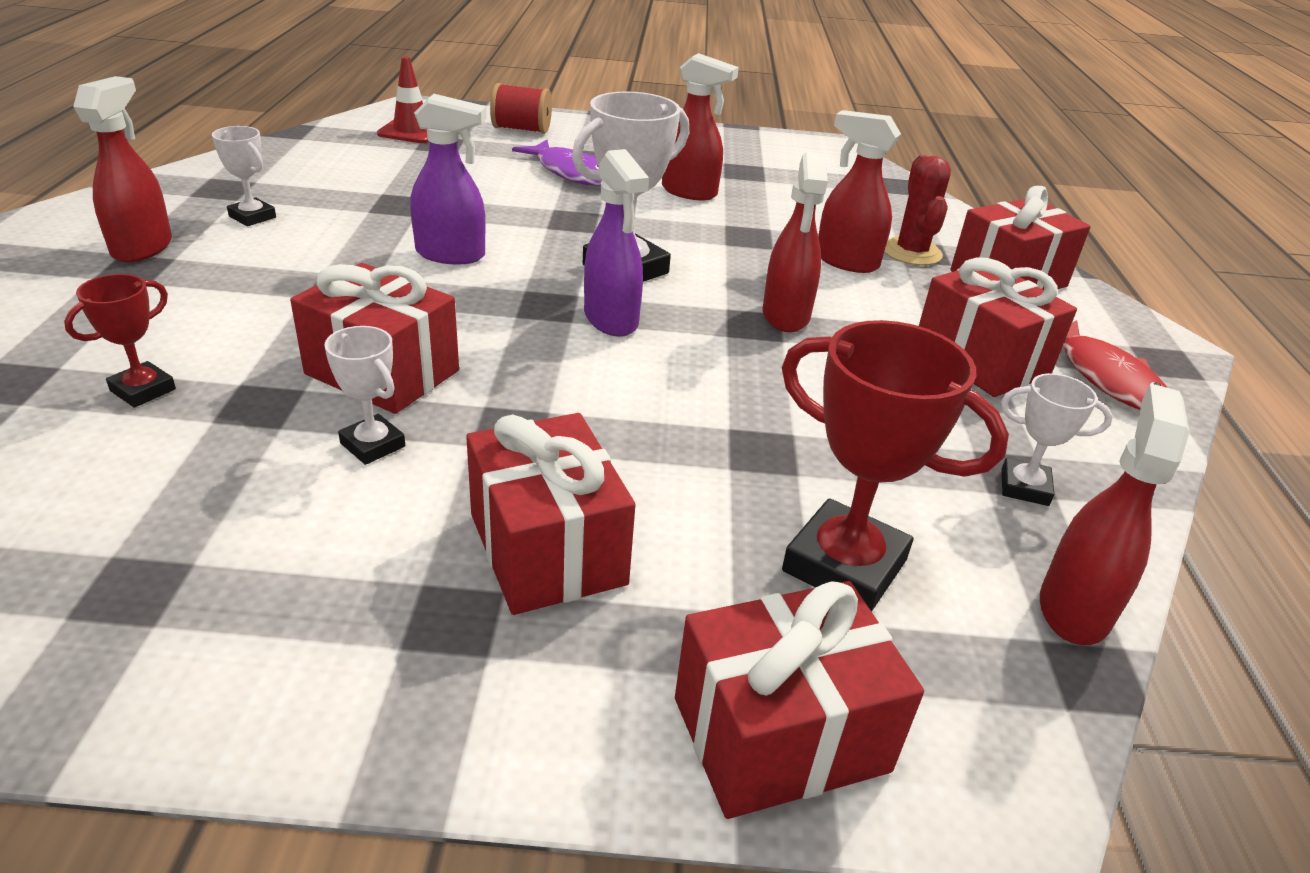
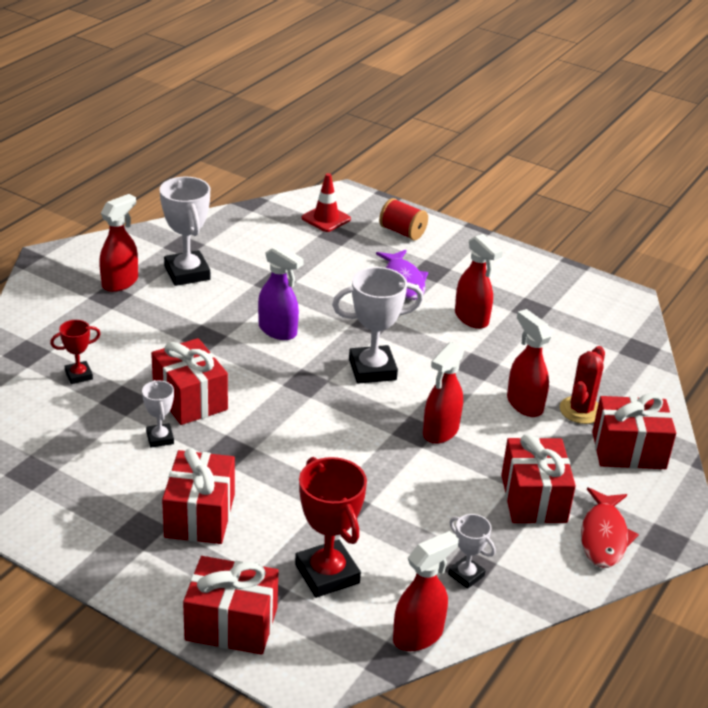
camera: 30 degrees right, 0 degrees up
white trophy [212,126,276,226] -> white trophy [160,177,210,286], size x1.85
purple spray bottle [584,149,649,337] -> none

